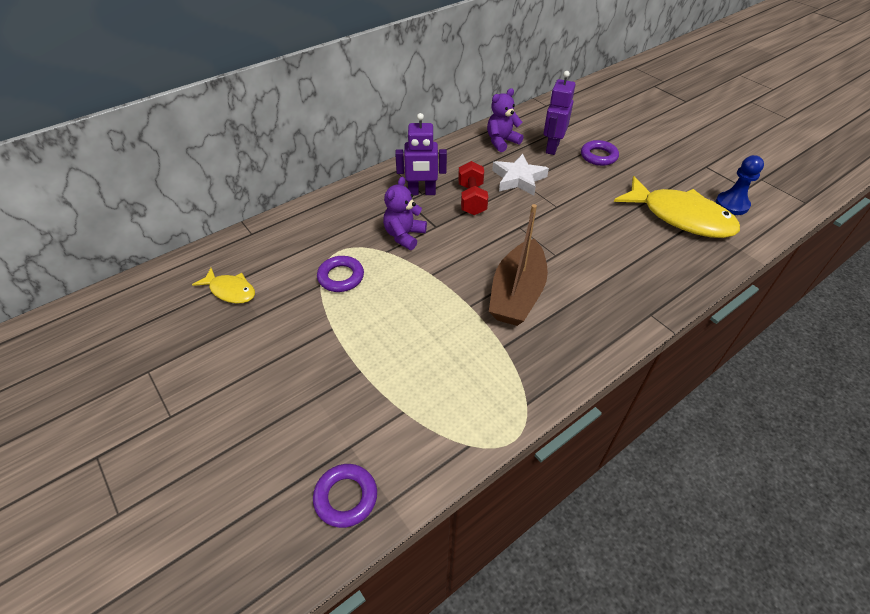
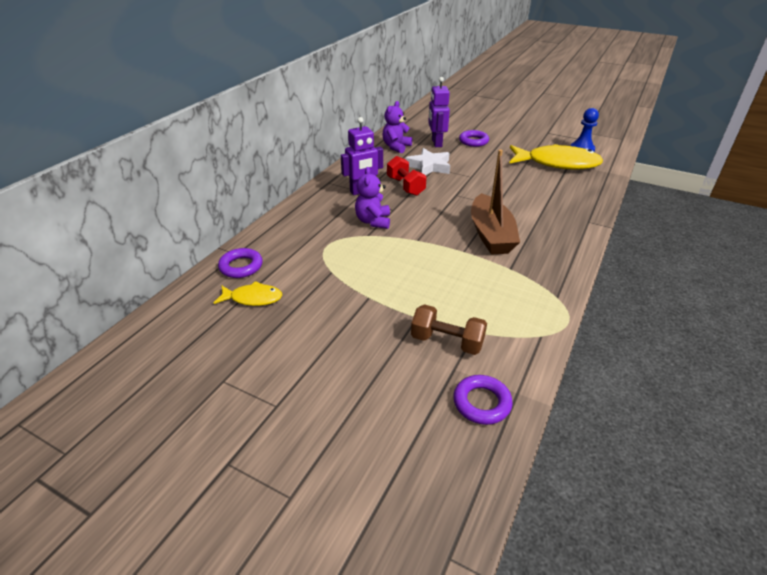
camera: 25 degrees left, 10 degrees down
purple ring [317,256,364,292] -> purple ring moved to [218,248,263,278]
none -> brown dumbbell [411,304,487,355]

